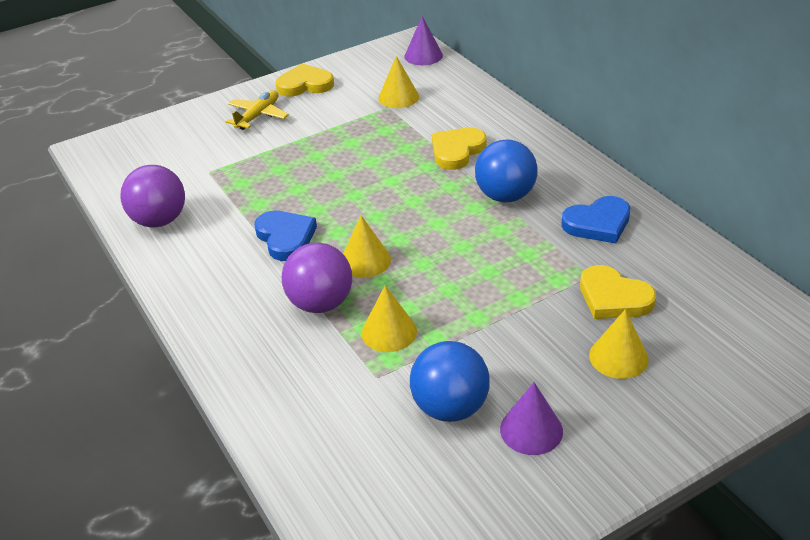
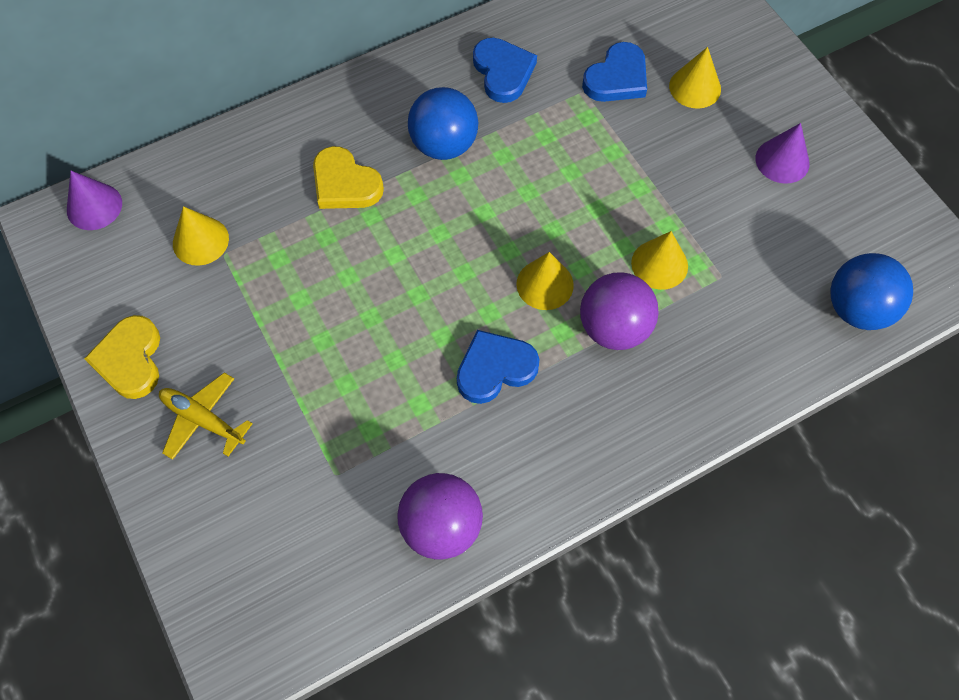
camera: 90 degrees left, 25 degrees up
blue ball [410,341,490,422] -> blue ball moved to [830,253,913,330]
yellow heart [580,265,656,319] -> blue heart [582,42,647,102]

